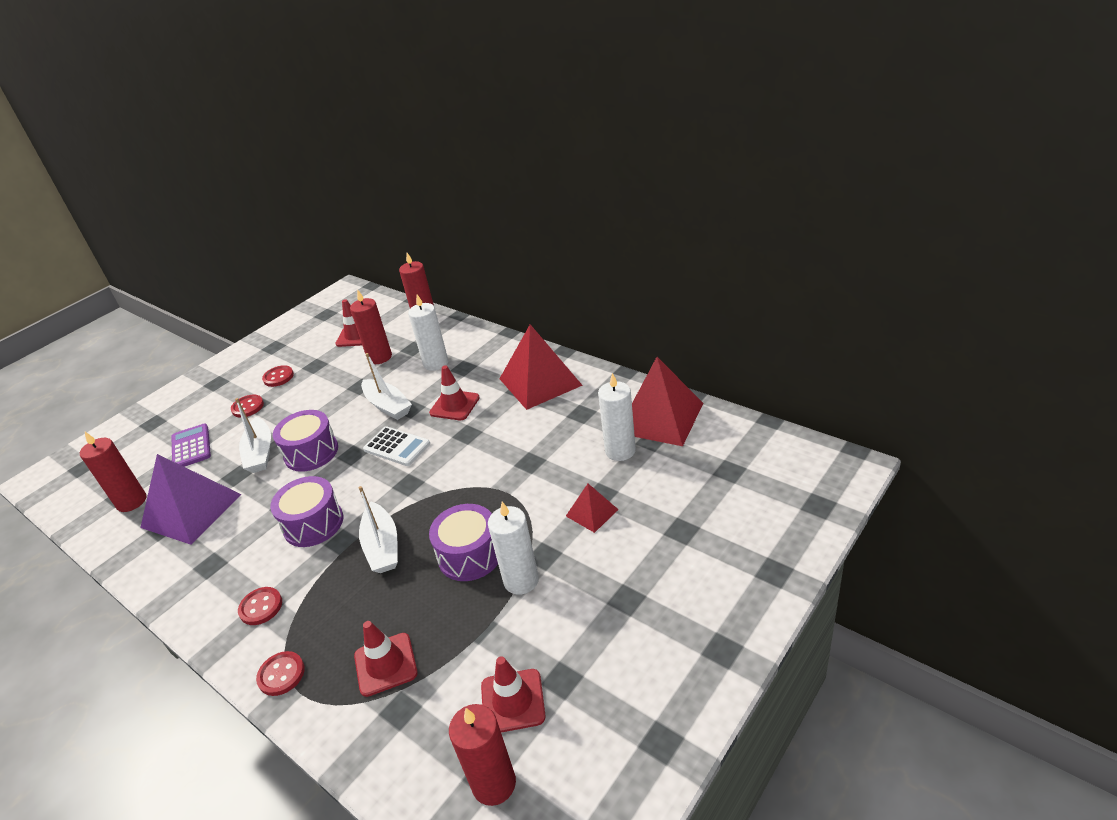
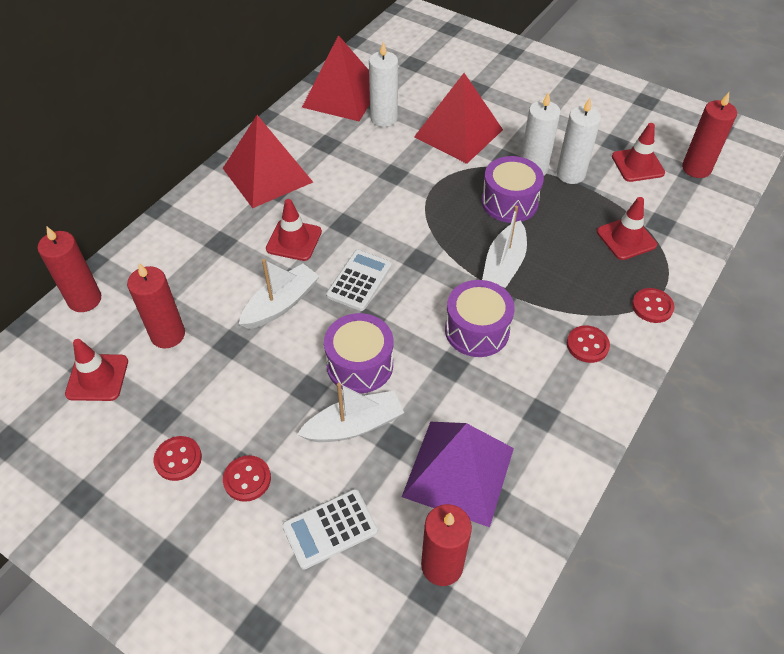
camera: 100 degrees left, 15 degrees up
purple calculator [171,424,211,467] -> white calculator [282,489,378,570]
white boat [359,486,398,573] -> white boat turned 135 degrees clockwise [482,206,527,289]
white candle [408,295,448,371] -> white candle moved to [556,98,601,184]
red pyramid [566,484,619,533] -> red pyramid [414,73,503,164], size x2.03

